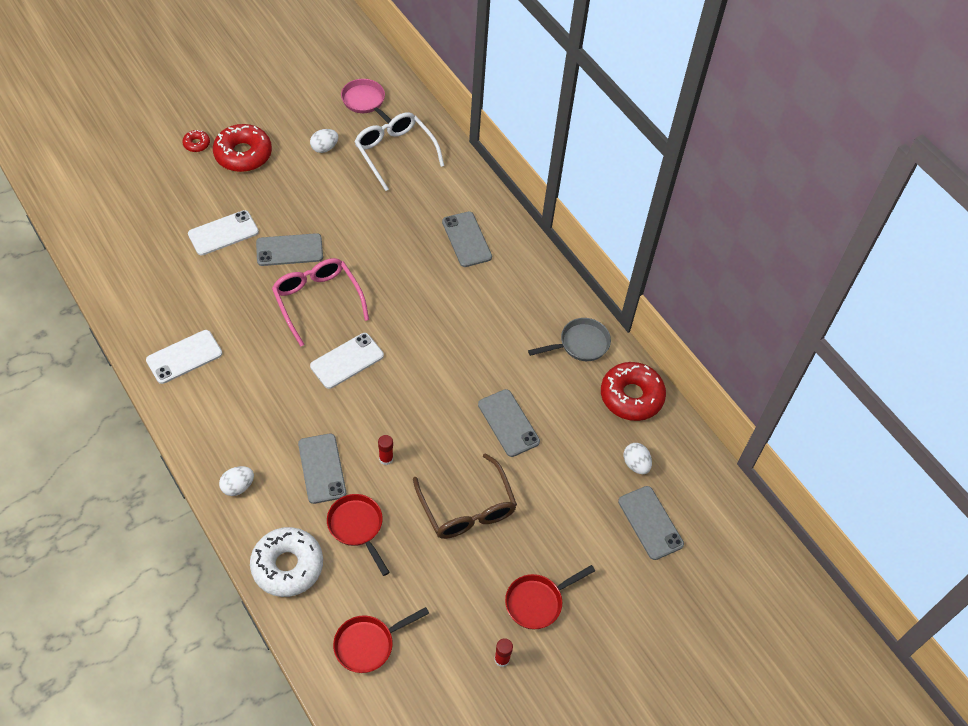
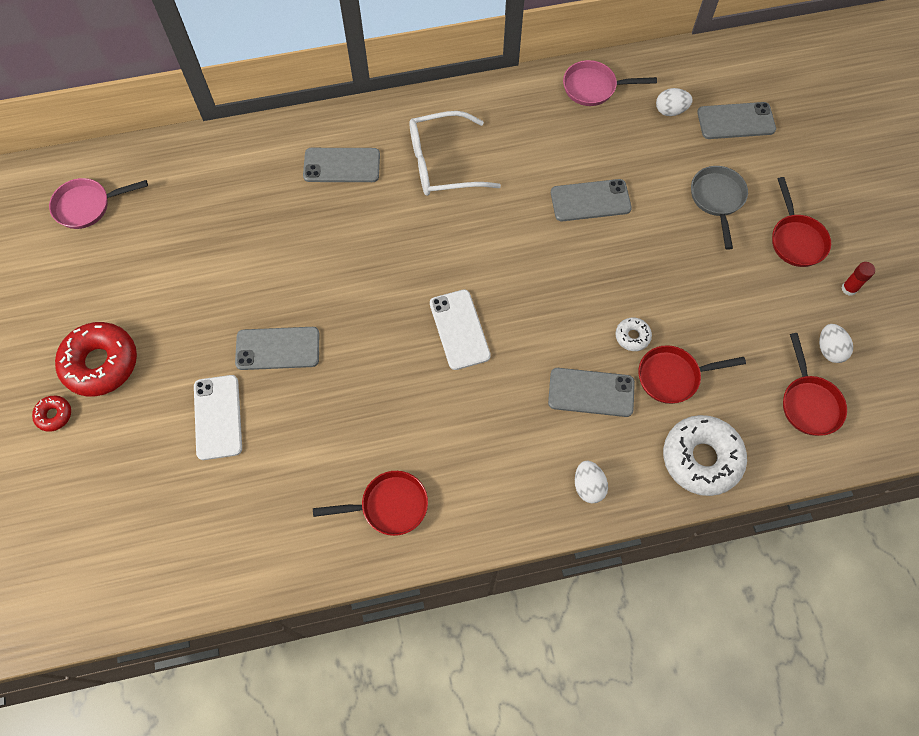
camera: 65 degrees left, 10 degrees up
white phone [146,330,222,384] -> red pan [313,471,428,536]
grey phone [256,233,323,266] -> grey phone turned 75 degrees clockwise [235,327,319,370]
pink glasses [272,258,369,347] -> none
white egg [310,129,338,153] -> white egg moved to [819,324,853,363]
white glasses [354,112,444,191] -> white glasses moved to [409,111,501,196]
red glue stick [378,435,393,465] -> none
brown glasses [413,453,517,539] -> none
grey pan [528,318,611,361] -> grey pan moved to [691,166,748,250]
red donut [601,362,666,421] -> pink pan [563,60,657,106]
none -> white donut [615,318,652,351]

